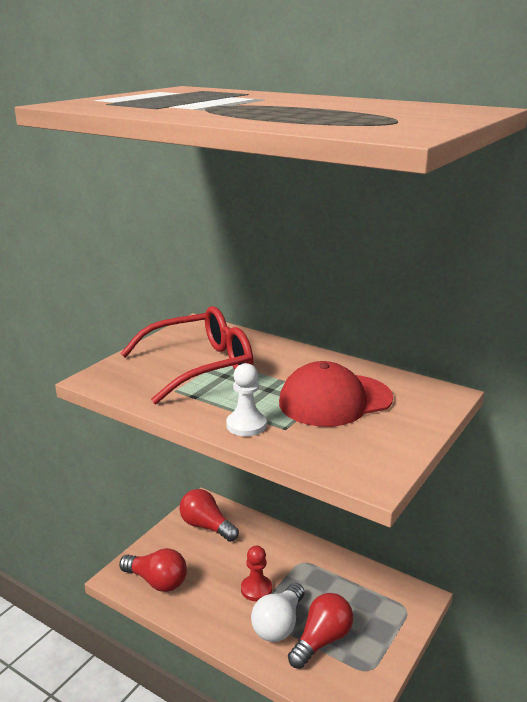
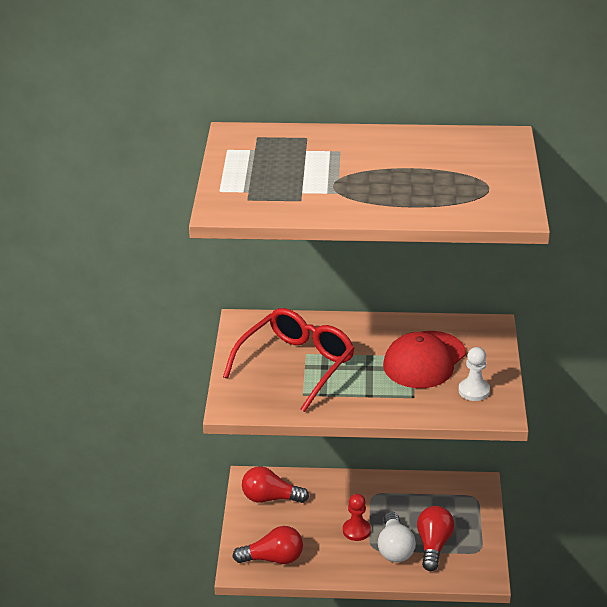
camera: 30 degrees left, 10 degrees up
white pawn [226,363,267,436] -> white pawn moved to [459,347,490,401]

